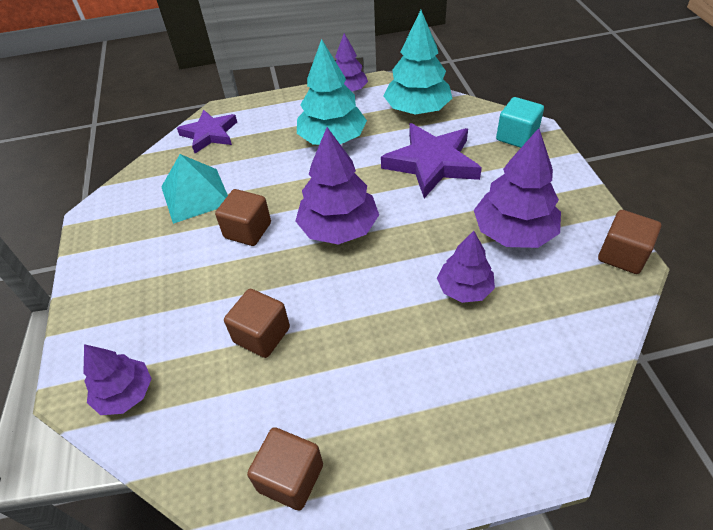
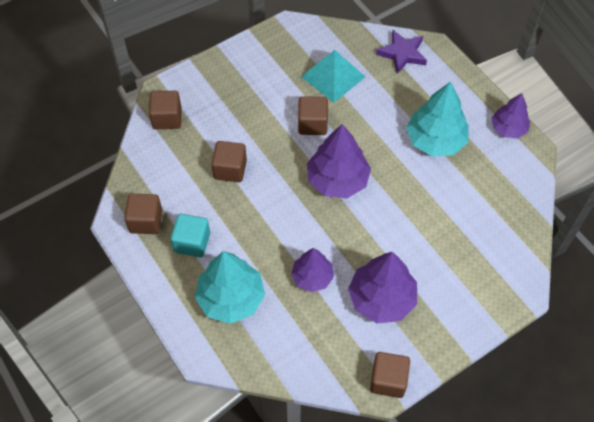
camera: 65 degrees right, 10 degrees up
purple tree [83,344,152,415] -> brown cube [149,90,182,130]
purple star [381,123,482,198] -> none
turquoise tree [384,10,452,115] -> turquoise tree moved to [195,251,265,324]
turquoise cube [496,97,544,148] -> turquoise cube moved to [171,214,210,258]

